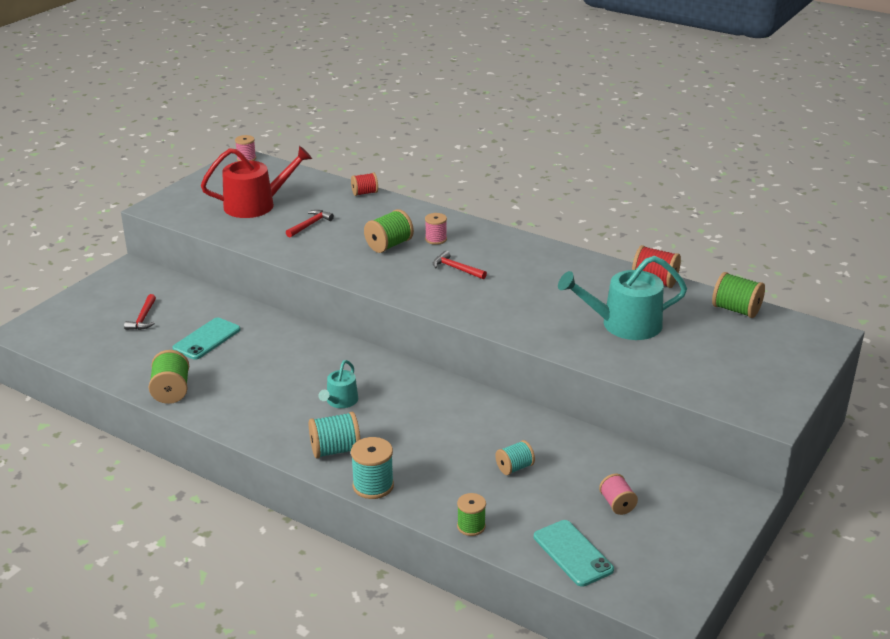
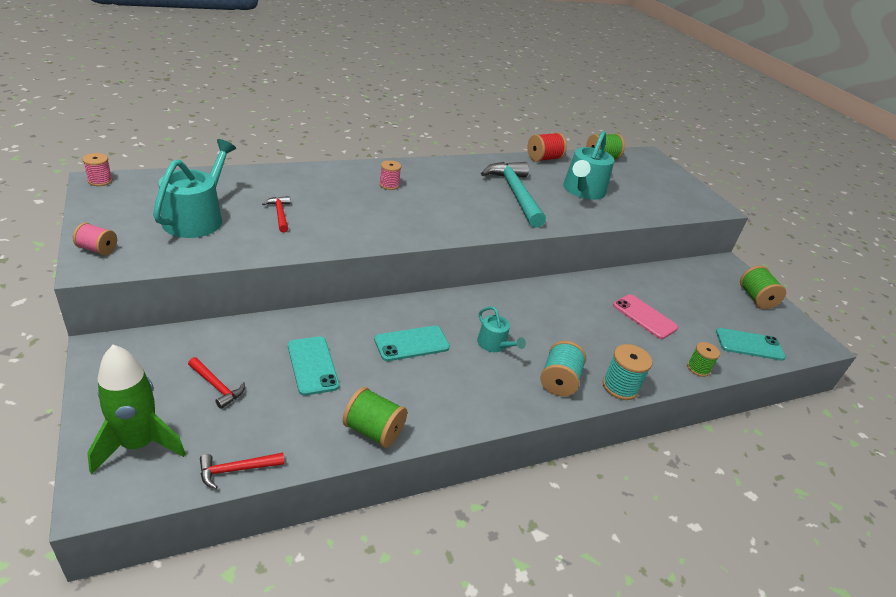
camera: 60 degrees left, 5 degrees up
red watering can [201,146,312,218] -> turquoise watering can [153,139,236,238]
red spool [351,173,378,196] -> none
green spool [364,209,414,253] -> green spool moved to [740,266,786,309]
red hammer [433,251,487,280] -> red hammer moved to [200,453,284,489]
turquoise spool [495,440,535,475] -> pink phone [613,294,678,339]
pink spool [599,474,638,515] -> pink spool moved to [73,223,117,255]
none -> green rocket [87,345,186,474]
none -> turquoise phone [374,326,450,361]
none -> turquoise hammer [481,162,546,228]

